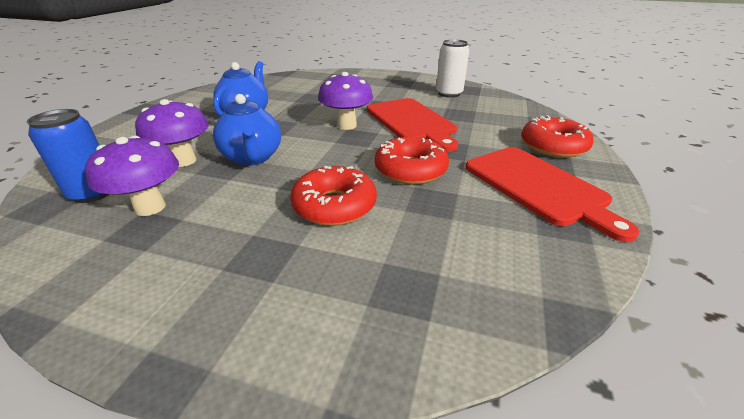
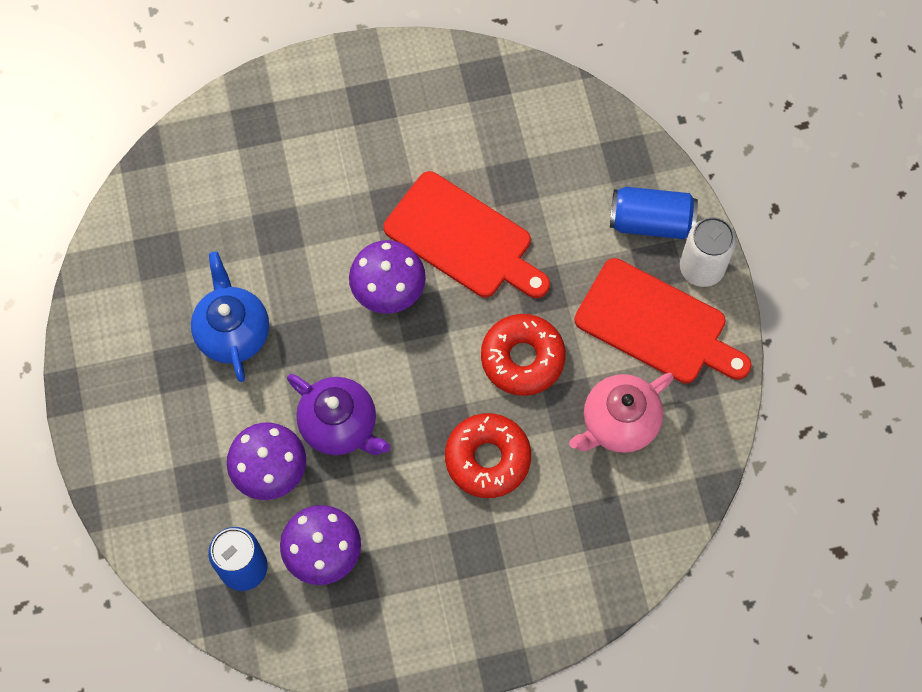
camera: 30 degrees left, 35 degrees up
blue teapot [213,94,281,166] -> purple teapot [287,374,390,455]
white can [436,39,469,98] -> white can moved to [680,217,736,287]
red donut [521,115,594,158] -> blue can [610,187,698,239]
none -> pink teapot [569,373,674,453]

